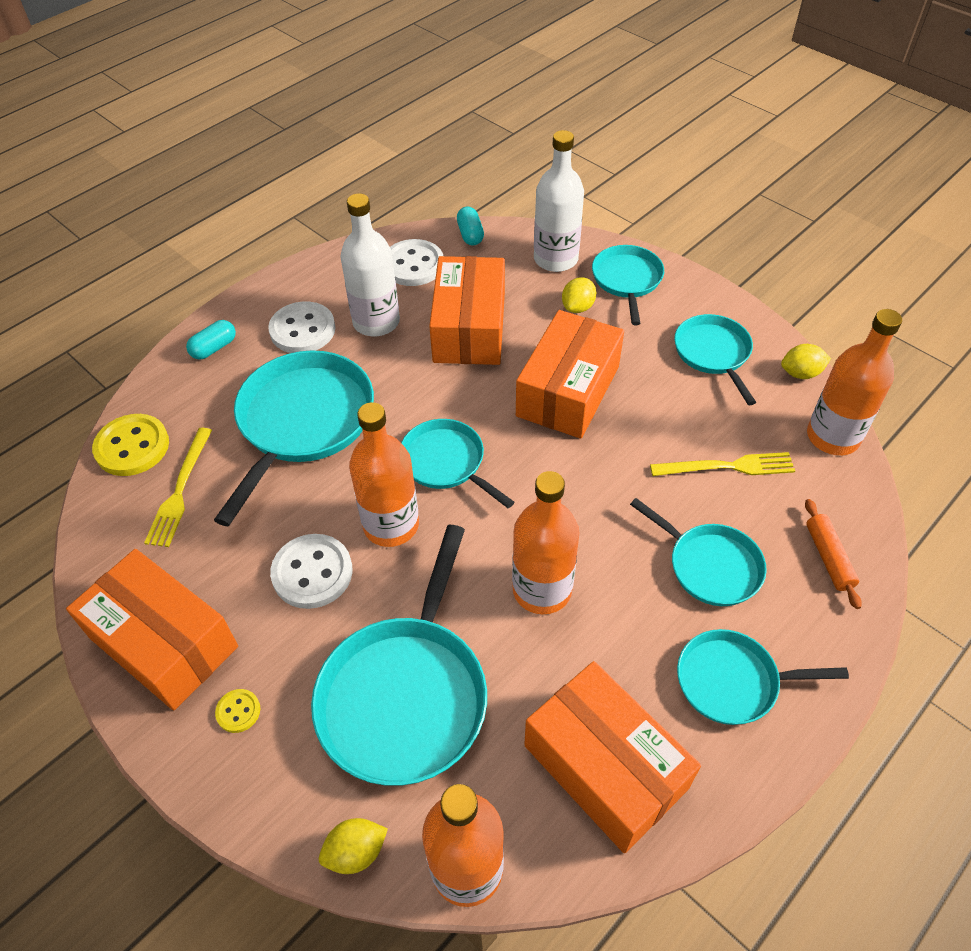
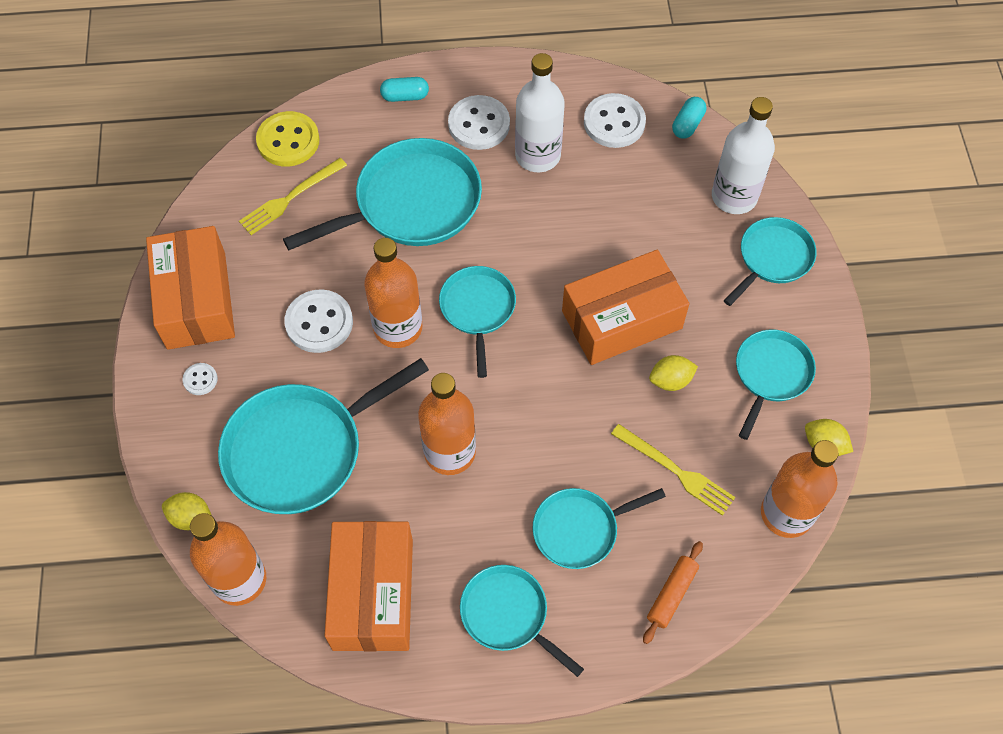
camera: 40 degrees right, 10 degrees up
yellow button [215,689,260,733] -> white button [182,363,218,395]
orange box [429,256,505,365] -> none
yellow lemon [562,277,596,313] -> yellow lemon moved to [649,355,698,391]
turquoise pan [630,498,767,606] -> turquoise pan turned 75 degrees clockwise [533,488,666,569]

